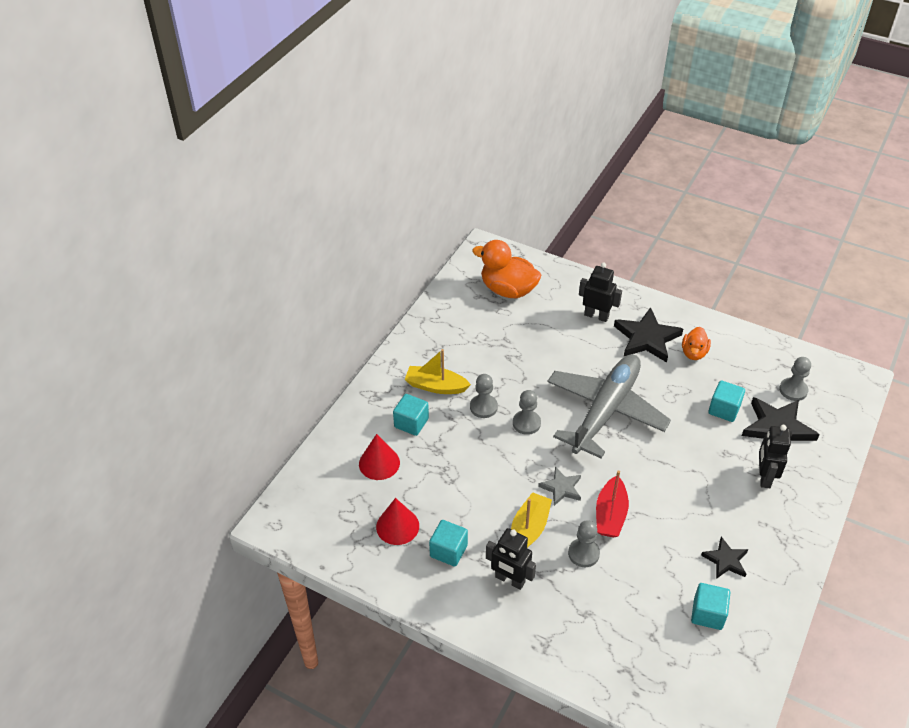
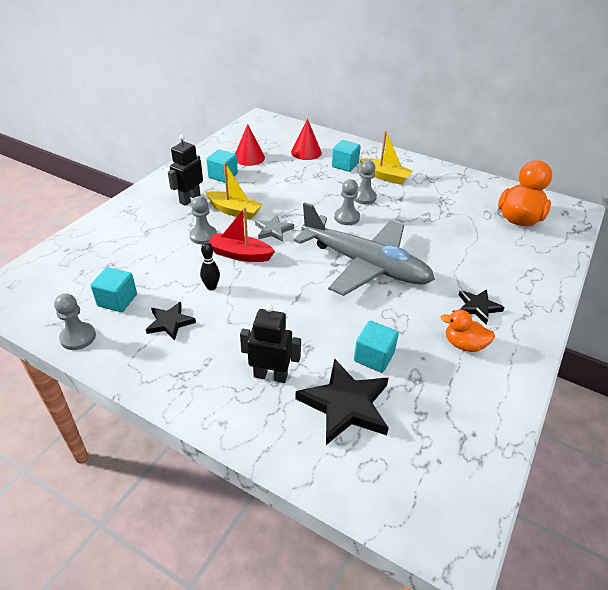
camera: 90 degrees right, 5 degrees down
yellow boat [404,349,471,394] -> yellow boat turned 105 degrees clockwise [360,131,413,185]
black robot [579,263,622,322] -> none
black star [614,307,683,363] -> black star [459,289,505,324], size x0.57
grey pawn [779,357,811,401] -> grey pawn moved to [54,294,96,350]
none -> black bowling pin [200,242,220,290]

